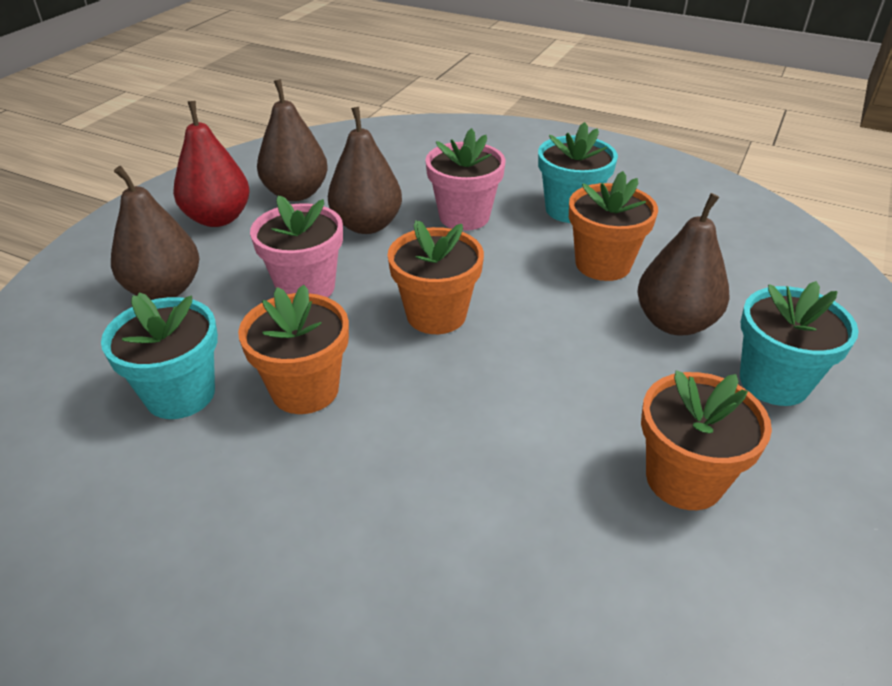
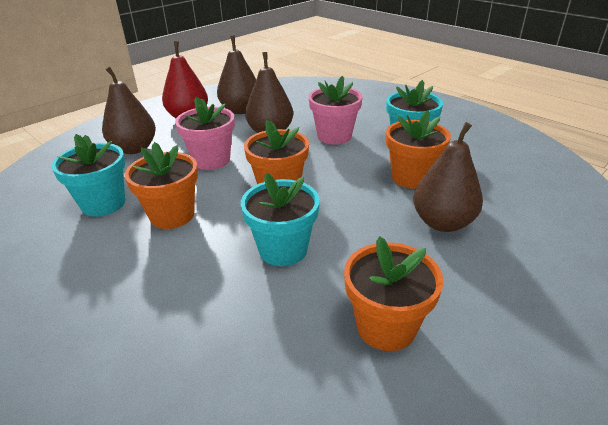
camera: 20 degrees right, 5 degrees down
turquoise flower pot [740,281,858,406] -> turquoise flower pot moved to [241,173,320,266]

